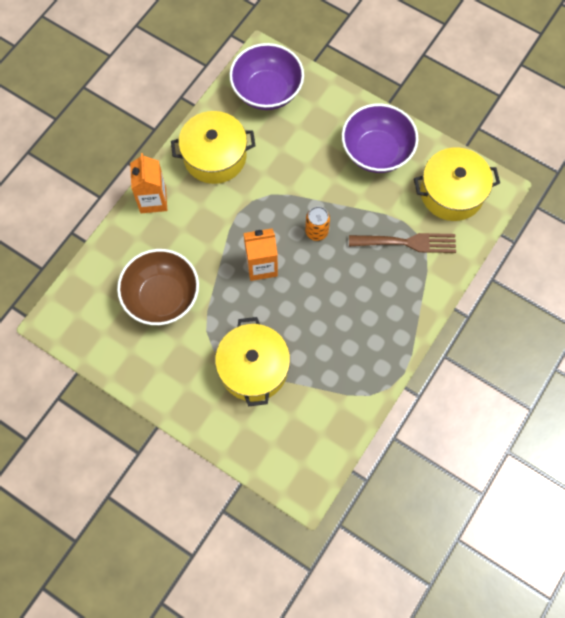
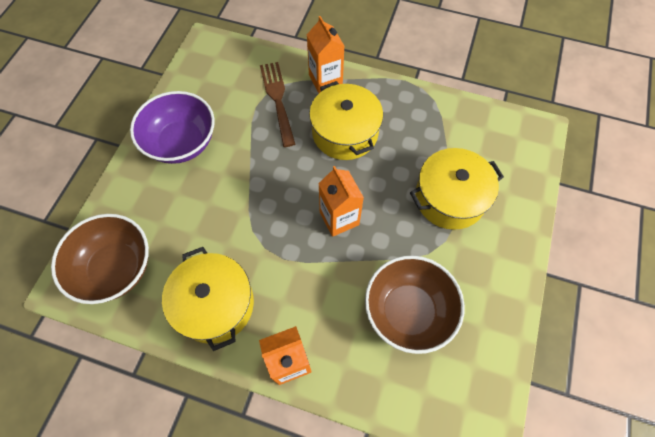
camera: 105 degrees left, 5 degrees down
purple bowl [229,43,304,110] -> brown bowl [51,214,149,304]
orange can [305,206,330,241] -> none
yellow pot [414,147,500,221] -> yellow pot moved to [309,81,383,160]
none -> orange carton [307,16,344,93]

